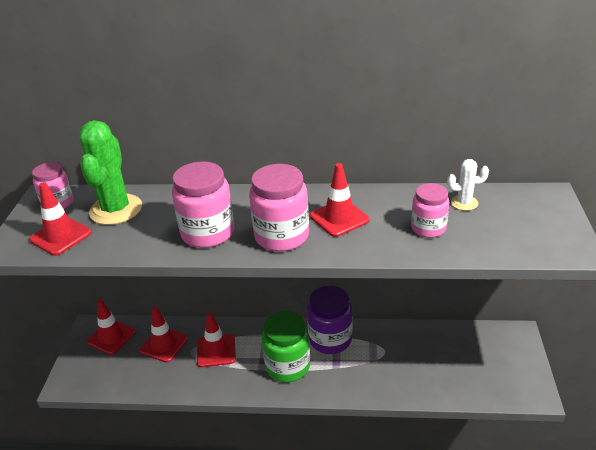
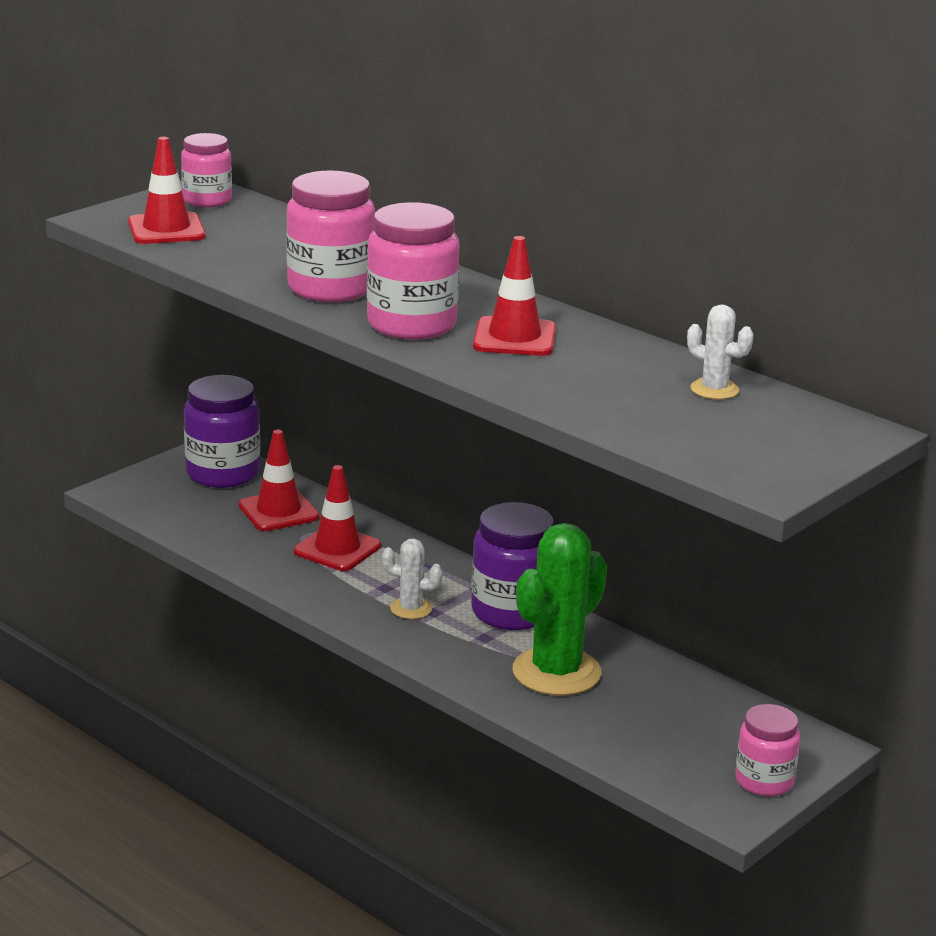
camera: 35 degrees right, 10 degrees down
green cactus [79,120,142,225] -> green cactus moved to [513,523,607,696]
red traffic cone [87,300,136,355] -> purple jar [184,375,260,488]
green jar [262,311,310,382] -> white cactus [382,539,443,619]
pink jar [411,183,449,238] -> pink jar moved to [735,704,800,797]

